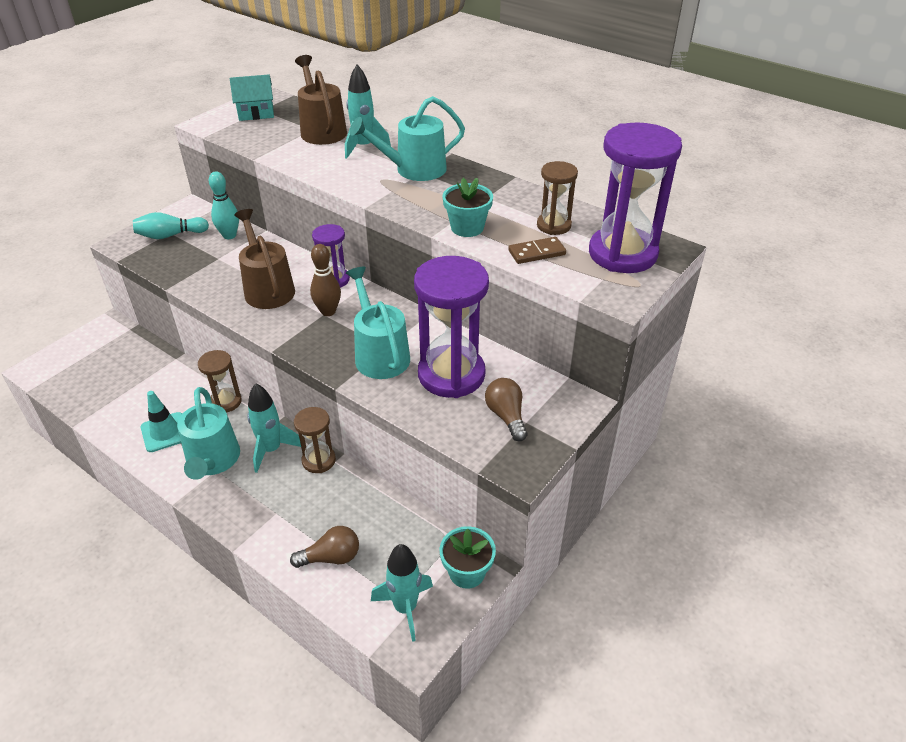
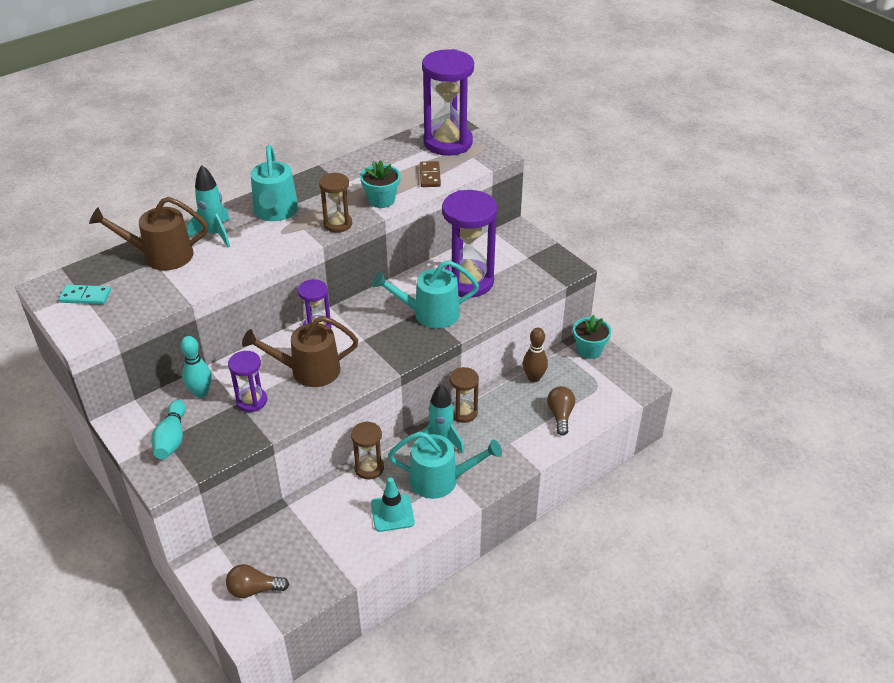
camera: 75 degrees left, 0 degrees up
turquoise house [230,75,274,121] -> turquoise domino [59,285,111,304]
brown bowling pin [310,244,341,316] -> brown bowling pin moved to [523,328,548,382]
turquoise rocket [371,544,433,642] -> none
brown light bulb [485,378,527,442] -> brown light bulb moved to [226,564,289,598]
brown hourglass [537,161,578,235] -> brown hourglass moved to [319,172,352,233]
none -> purple hourglass [228,351,267,412]

